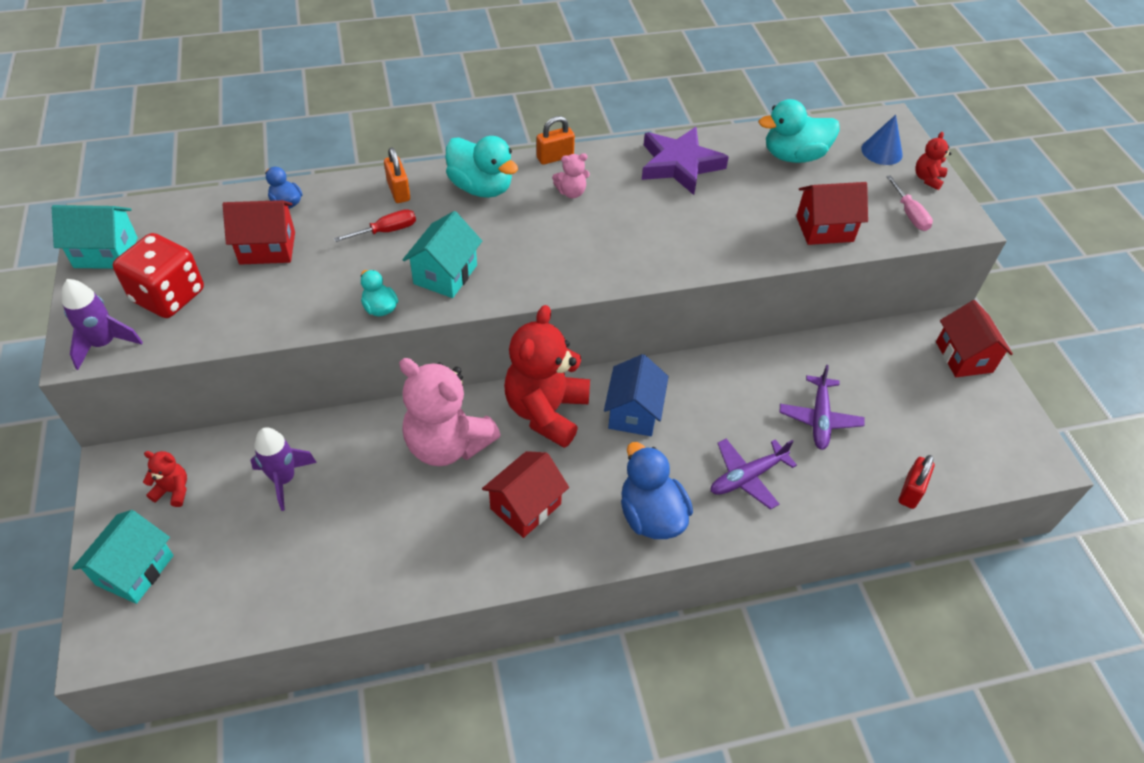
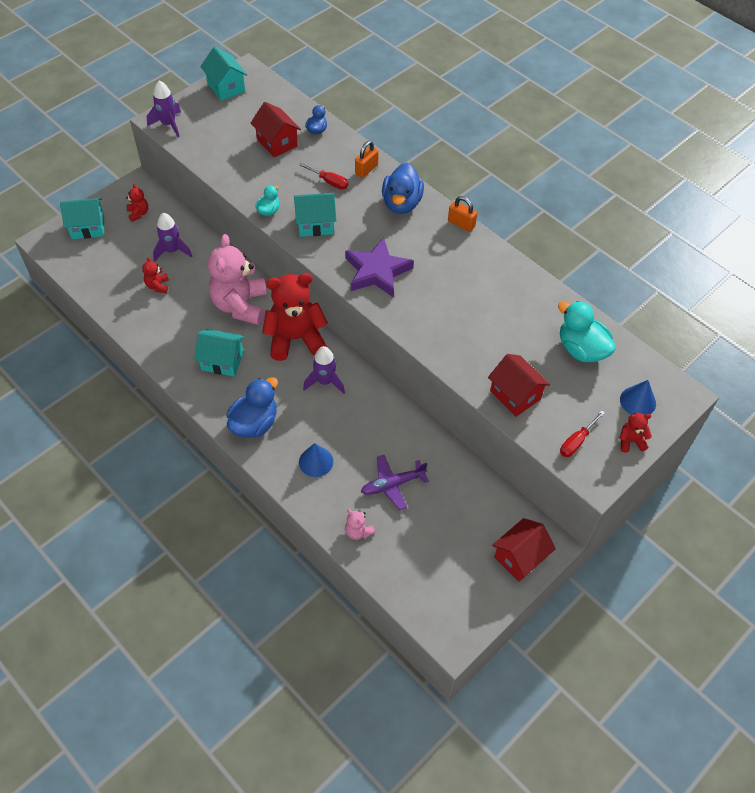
camera: 60 degrees right, 5 degrees up
red dice [113,233,204,318] -> none
turquoise duck [446,136,518,198] -> blue duck [382,163,424,214]
red house [482,451,569,538] -> turquoise house [194,329,245,377]
pink teddy bear [552,153,590,198] -> pink teddy bear moved to [345,509,375,540]
blue house [604,354,669,436] -> purple rocket [303,346,345,394]
purple star [642,127,729,195] -> purple star moved to [345,237,414,298]
purple plane [711,439,797,510] -> blue cone [299,443,333,477]
pink screwdriver [886,175,933,231] -> red screwdriver [560,411,605,457]
red padlock [899,455,934,509] -> none
none -> red teddy bear [142,257,169,293]

